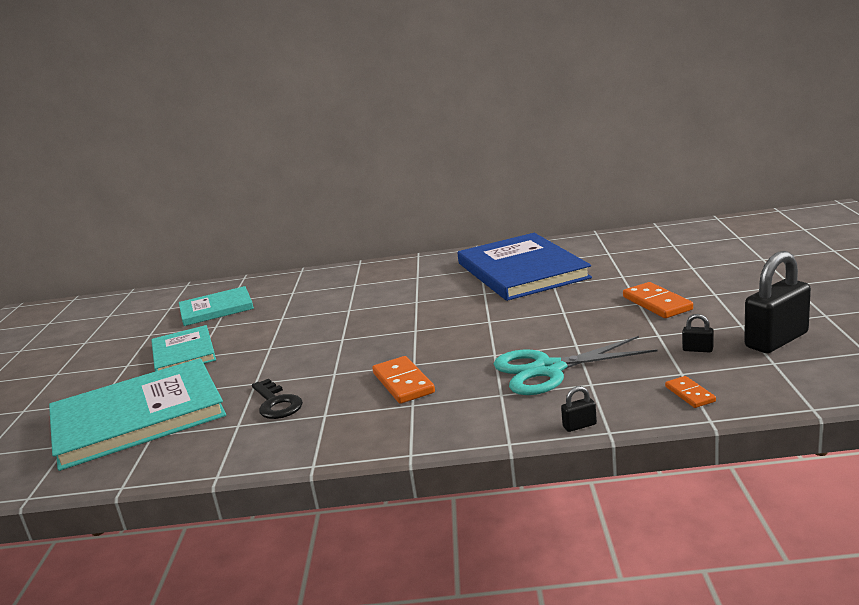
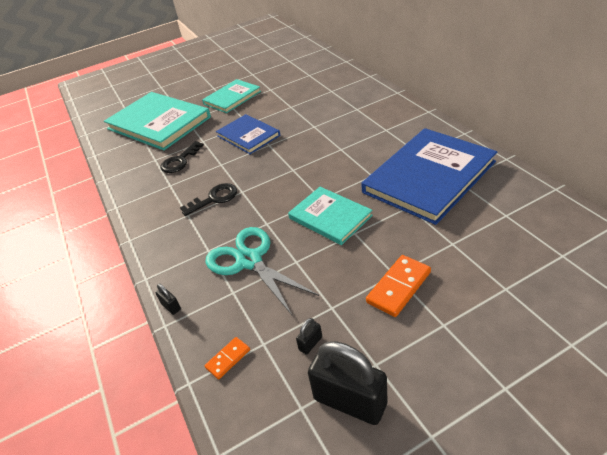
camera: 65 degrees right, 20 degrees up
turquoise book [179,286,254,326] -> turquoise book moved to [288,187,373,245]
orange domino [372,356,435,404] -> black key [180,183,237,216]
black padlock [682,314,713,352] -> black padlock turned 45 degrees clockwise [296,318,322,354]
none -> blue book [216,114,280,154]

